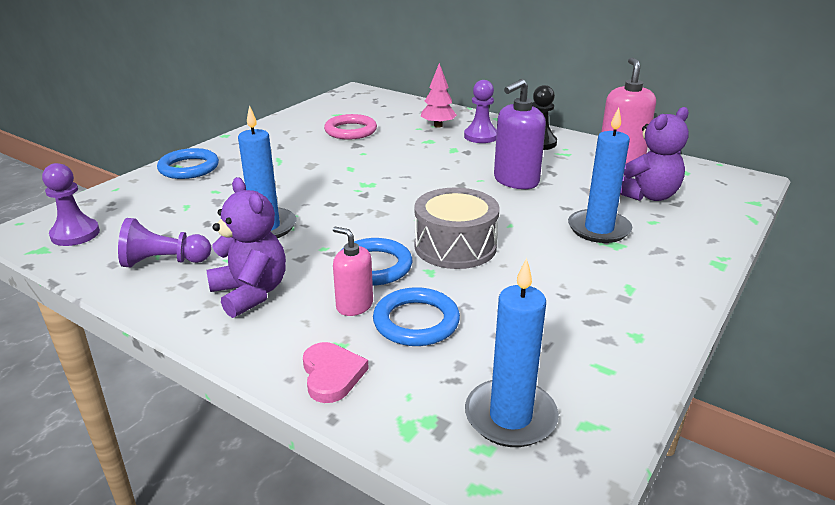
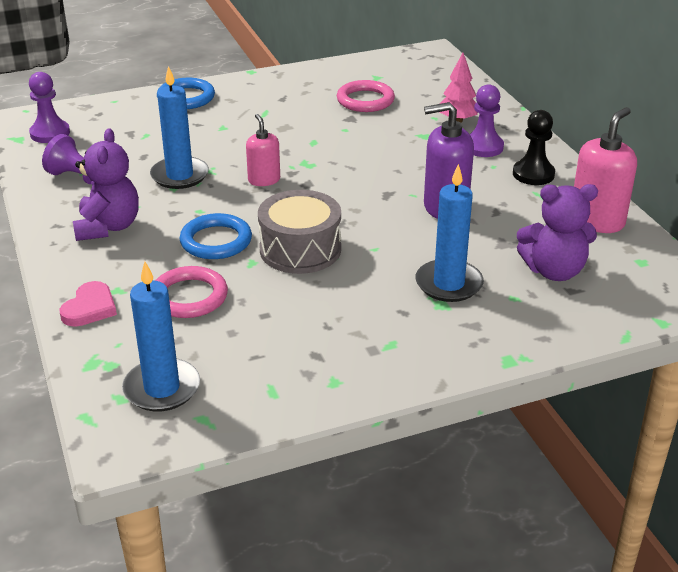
camera: 35 degrees right, 5 degrees up
pink soap dispenser [333,227,373,316] -> pink soap dispenser moved to [246,114,280,186]
blue ring [373,287,460,346] -> pink ring [155,266,228,318]

